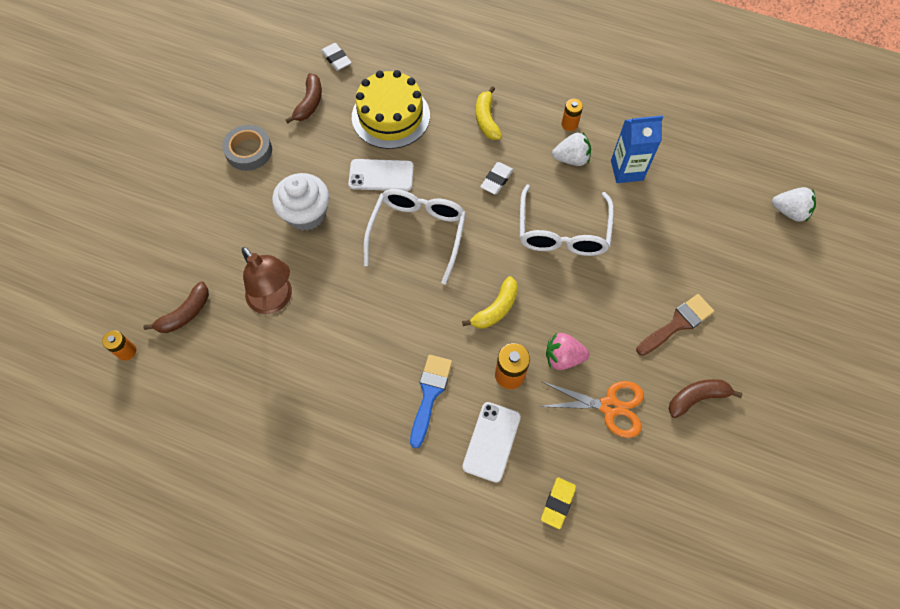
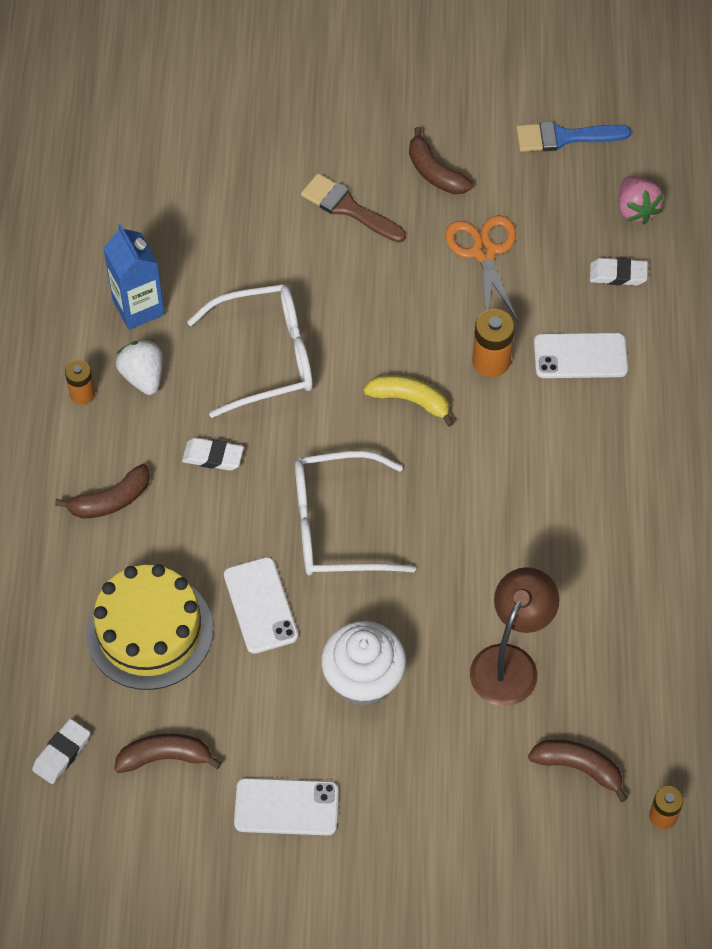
camera: 110 degrees left, 5 degrees down
grey tape [222,125,272,171] -> white phone [234,778,339,835]
blue brush [410,355,452,448] -> blue brush moved to [516,121,631,152]
yellow banana [476,86,502,140] -> brown banana [55,464,150,519]
yellow eraser [541,477,576,529] -> white eraser [590,258,648,286]
pink strawberry [546,333,589,370] -> pink strawberry moved to [618,176,664,225]
white strawberry [772,187,816,222] -> none

